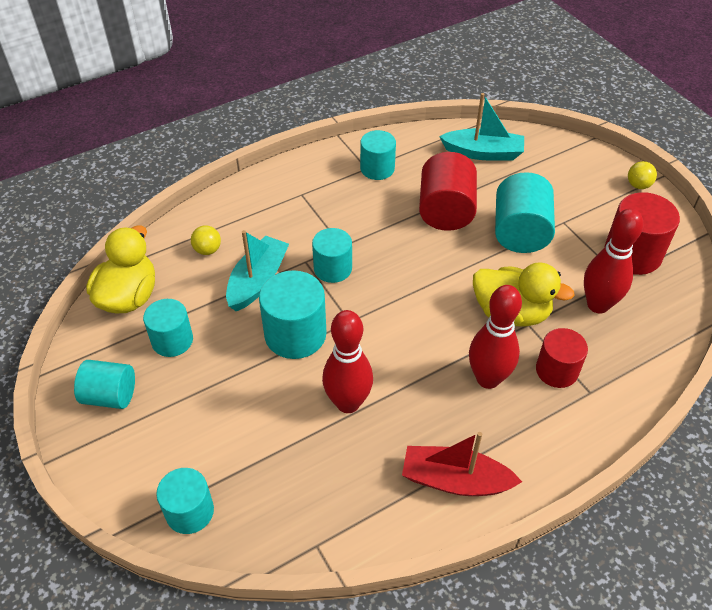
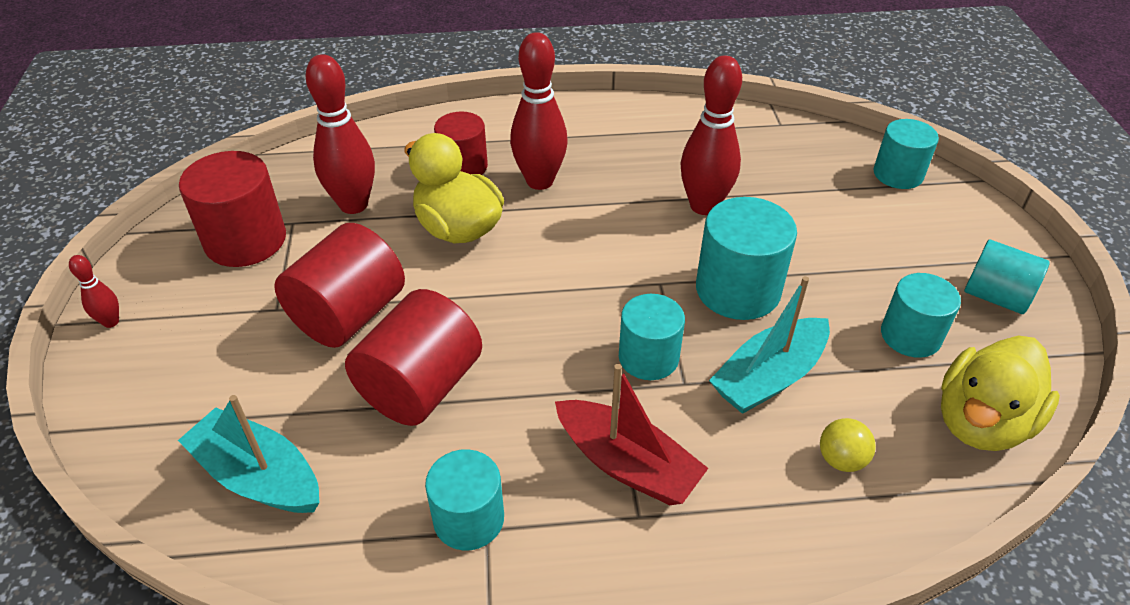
camera: 155 degrees left, 5 degrees down
red boat [402,432,522,496] -> red boat moved to [555,364,708,505]
turquoise cylinder [495,172,555,253] -> red cylinder [274,223,405,348]
yellow ball [628,161,657,189] -> red bowling pin [69,255,119,328]

